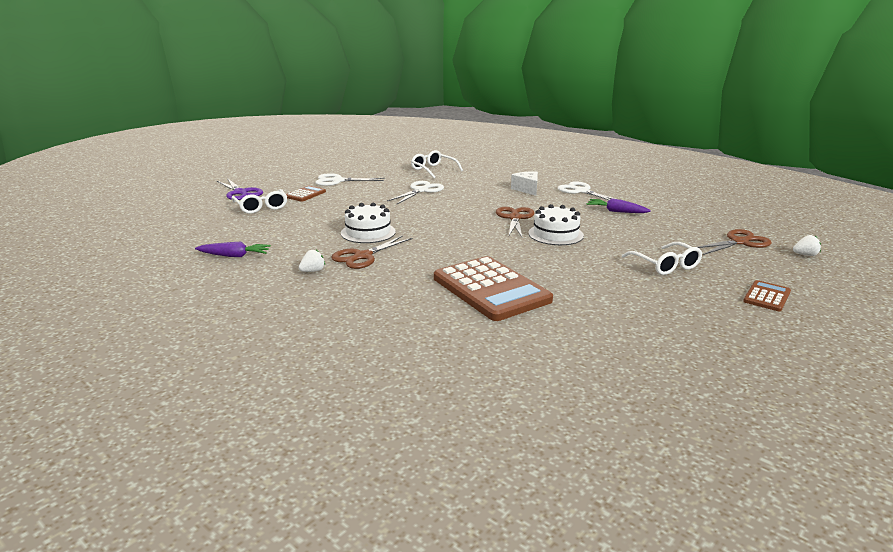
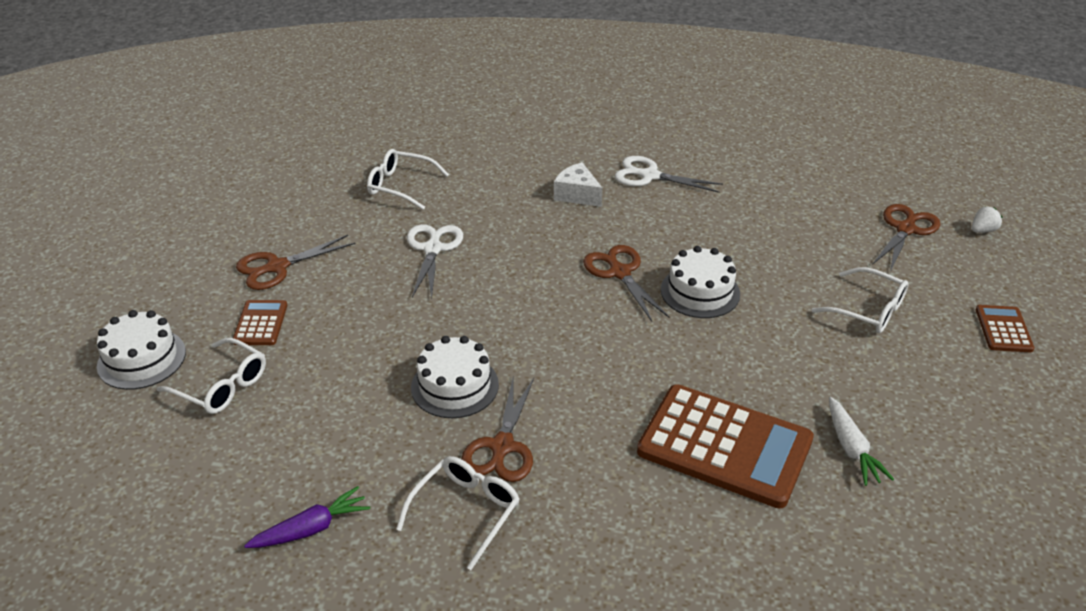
camera: 30 degrees left, 15 degrees up
purple scissors [217,178,263,200] -> white cake [97,310,186,390]
white strawberry [299,250,325,272] -> white glasses [396,456,520,570]
white scissors [315,173,385,186] -> brown scissors [236,235,355,290]
purple carrot [586,198,651,213] -> none
none -> white carrot [829,397,894,486]

